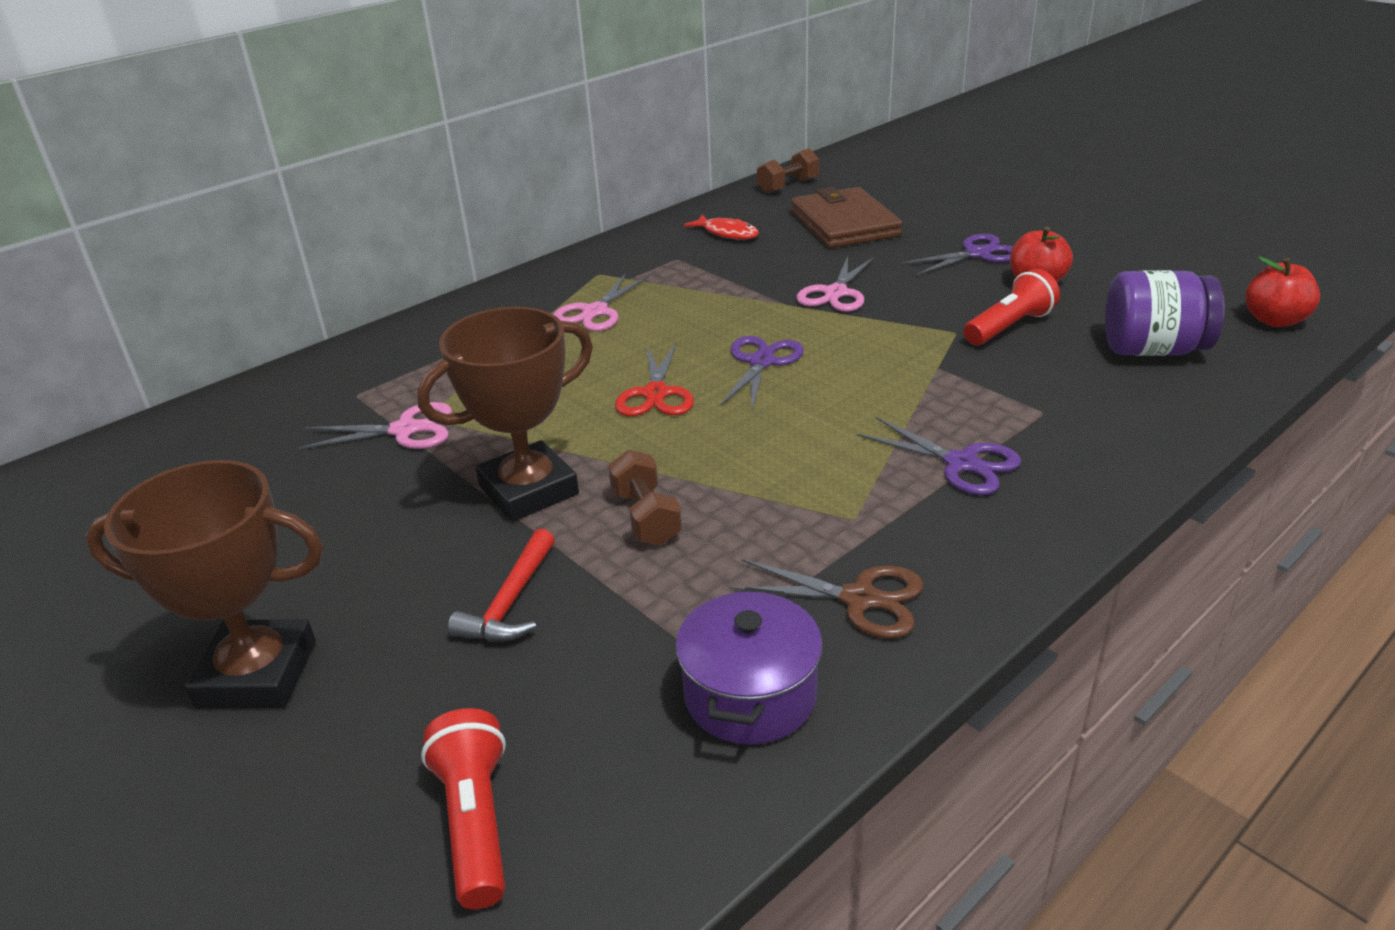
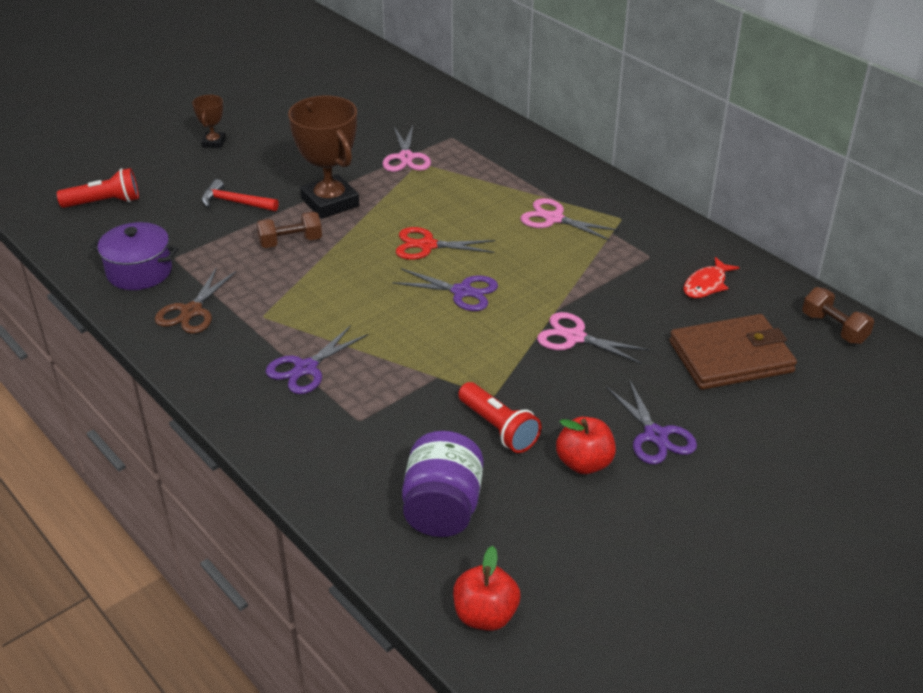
camera: 90 degrees right, 5 degrees up
brown trophy [86,460,323,709] -> brown trophy [192,95,226,148], size x0.49

